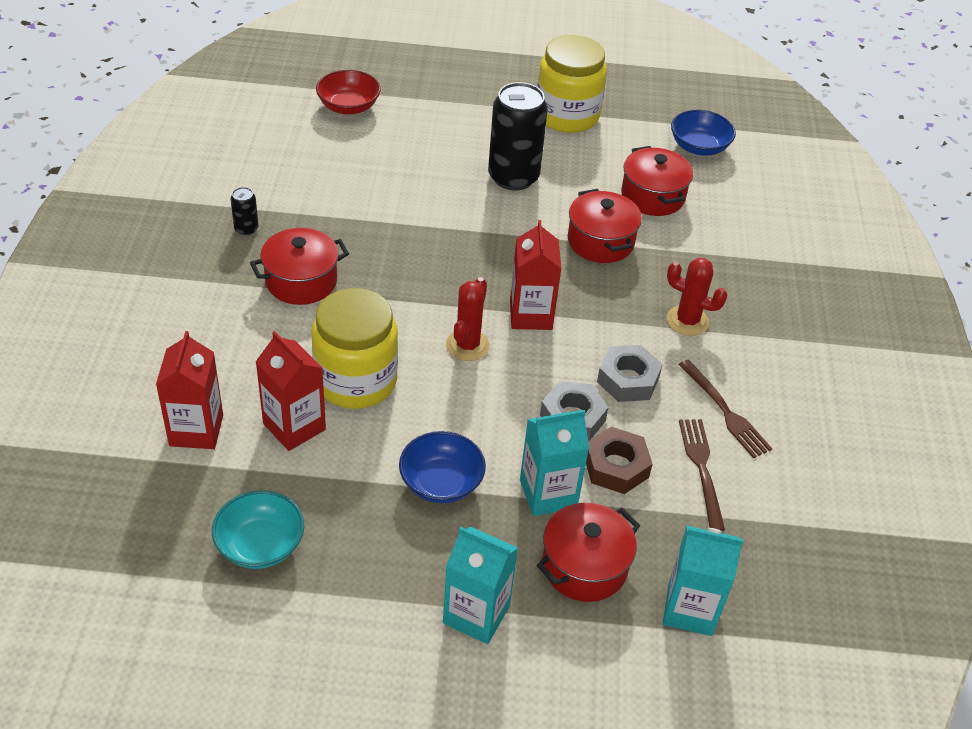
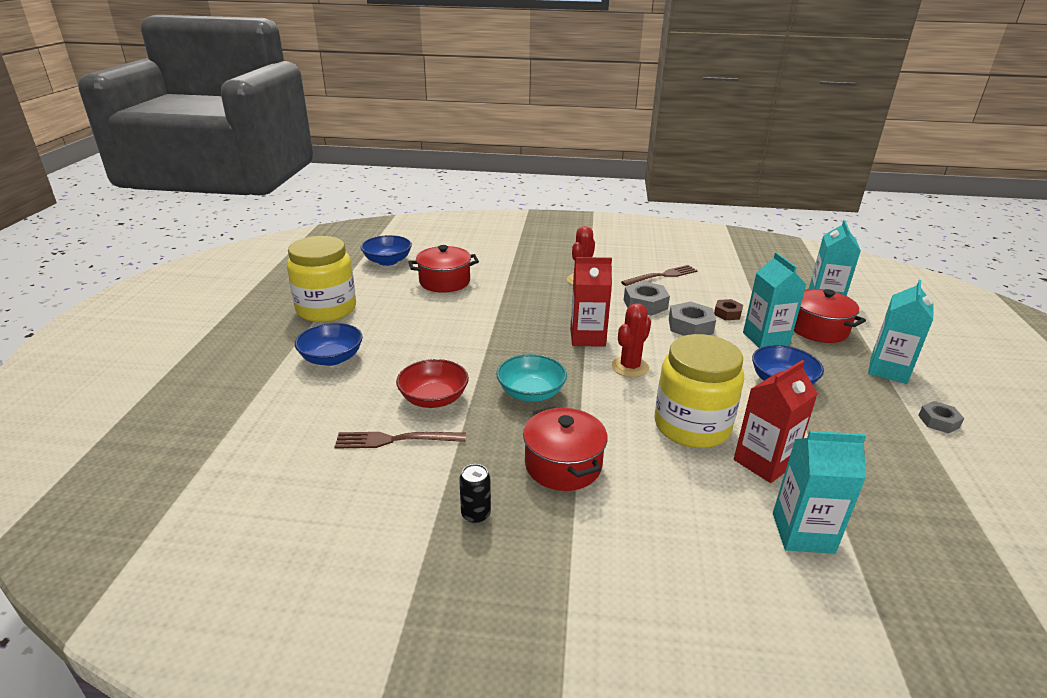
camera: 85 degrees left, 15 degrees down
red carton [156,331,223,449] -> turquoise carton [773,431,866,554]
turquoise bowl [212,490,304,569] -> turquoise bowl moved to [496,354,567,402]
red bowl [316,70,381,114] -> red bowl moved to [396,359,469,408]
red cactus [446,277,490,361] -> red cactus turned 75 degrees counterclockwise [612,303,651,377]
black can [488,82,548,190] -> none
red pot [568,189,642,263] -> none
brown nut [586,427,652,494] -> brown nut [714,299,743,320], size x0.62
brown fork [679,419,725,531] -> brown fork moved to [335,432,466,449]
none -> blue bowl [295,323,363,366]
none -> grey nut [918,401,964,434]

